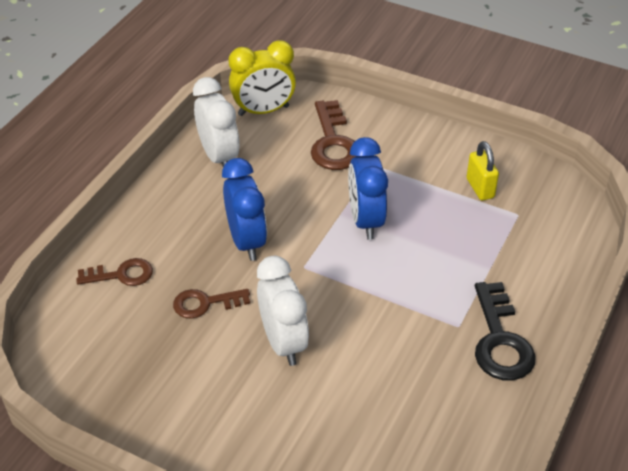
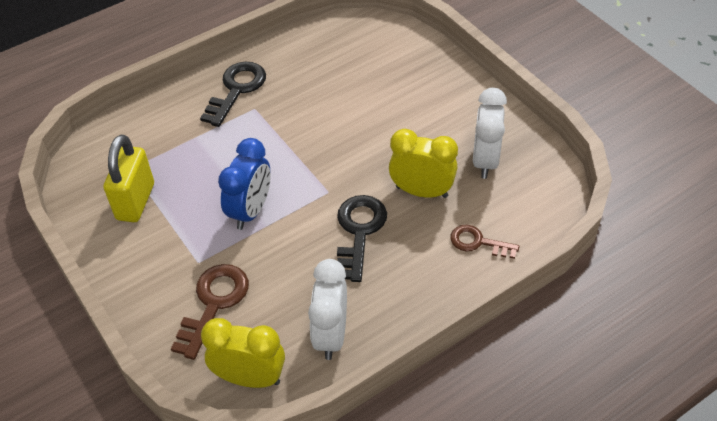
camera: 150 degrees left, 5 degrees up
brown key [173,289,250,319] -> yellow clock [389,129,458,198]
blue clock [222,158,267,261] -> black key [337,195,387,282]
white clock [257,256,309,366] -> white clock moved to [473,88,507,179]
yellow padlock [467,141,499,201] -> yellow padlock [104,135,154,222], size x1.60

